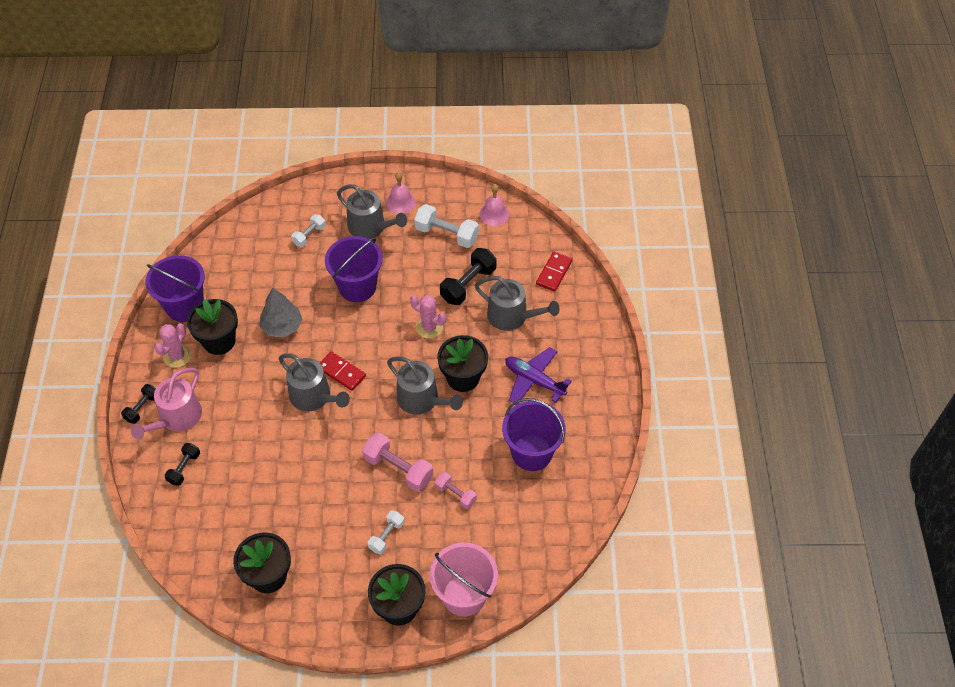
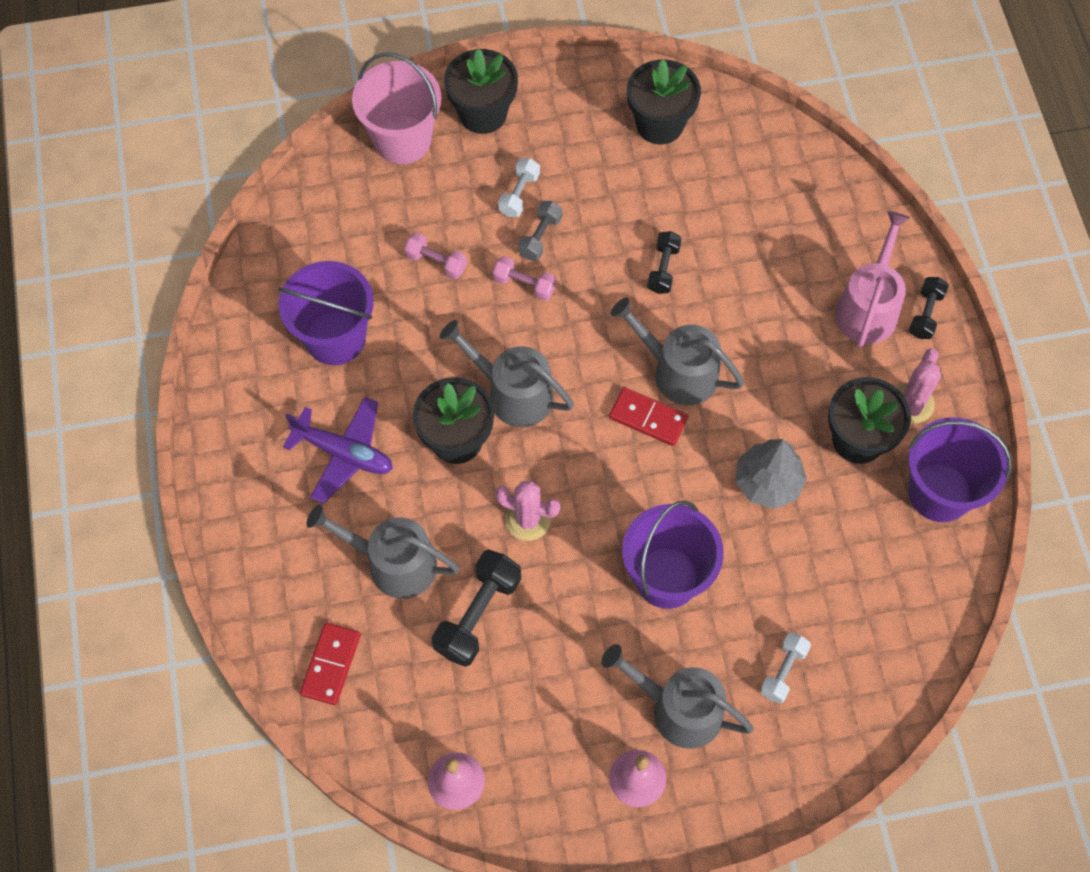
camera: 170 degrees right, 10 degrees up
black dumbbell [165,443,200,486] -> black dumbbell moved to [647,231,682,294]
pink dumbbell [362,432,433,492] -> pink dumbbell [493,256,556,301], size x0.60
white dumbbell [414,204,479,248] -> none
none -> grey dumbbell [518,201,562,261]

